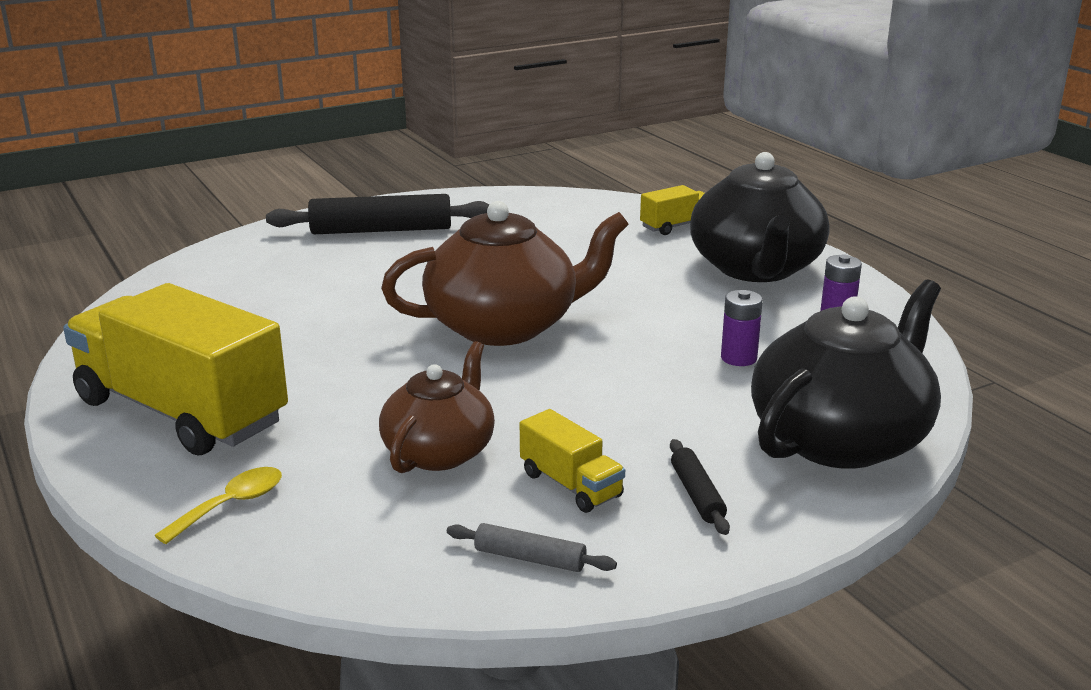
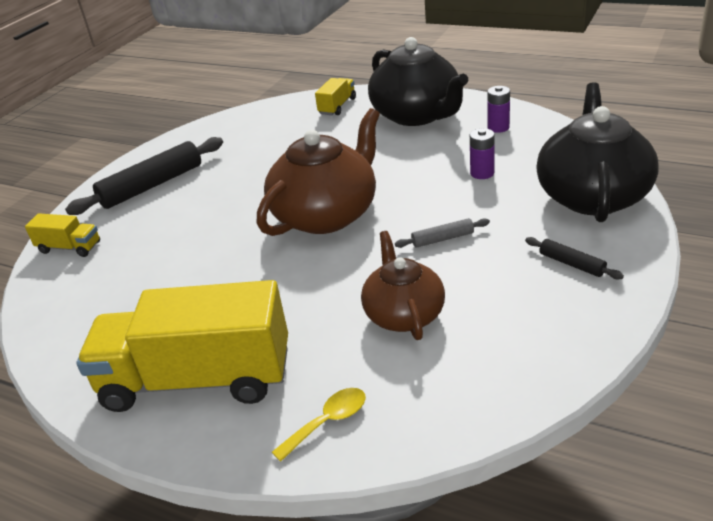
camera: 30 degrees left, 10 degrees up
yellow spoon [154,467,282,544] -> yellow spoon turned 45 degrees clockwise [272,388,366,462]
grey rolling pin [447,523,617,572] -> grey rolling pin moved to [395,218,490,248]
yellow truck [520,409,625,513] -> yellow truck moved to [25,213,100,257]

